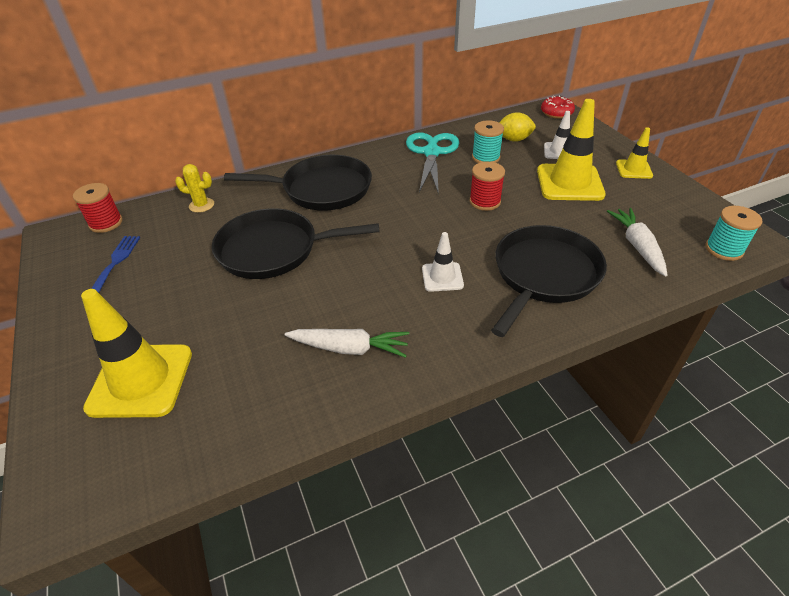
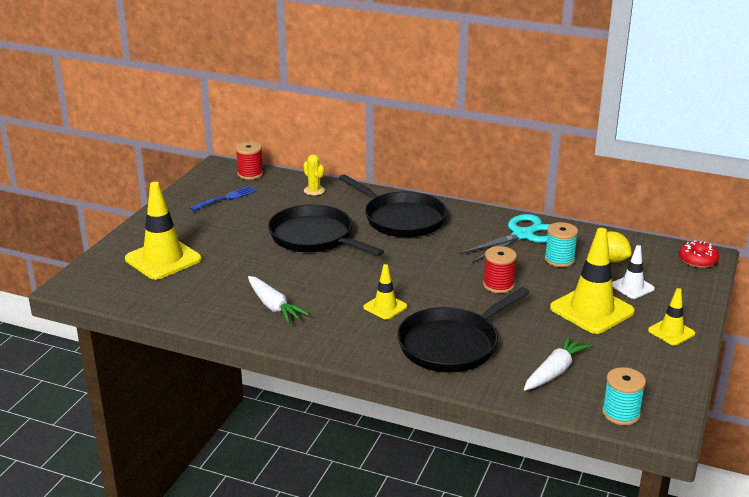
camera: 45 degrees right, 15 degrees down
white traffic cone [422,232,464,292] -> yellow traffic cone [363,264,407,320]
black pan [491,225,607,337] -> black pan turned 150 degrees clockwise [397,287,530,372]

